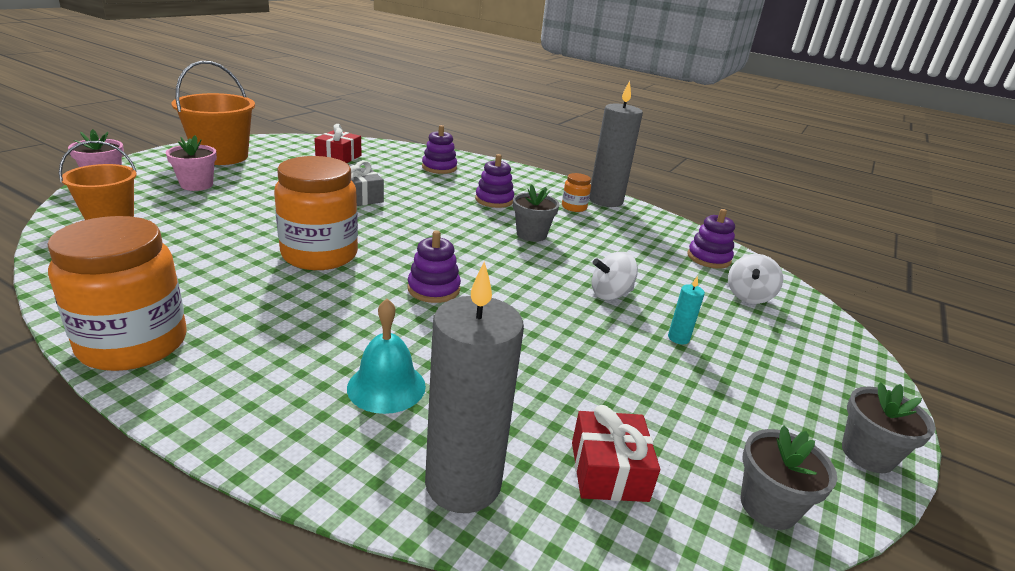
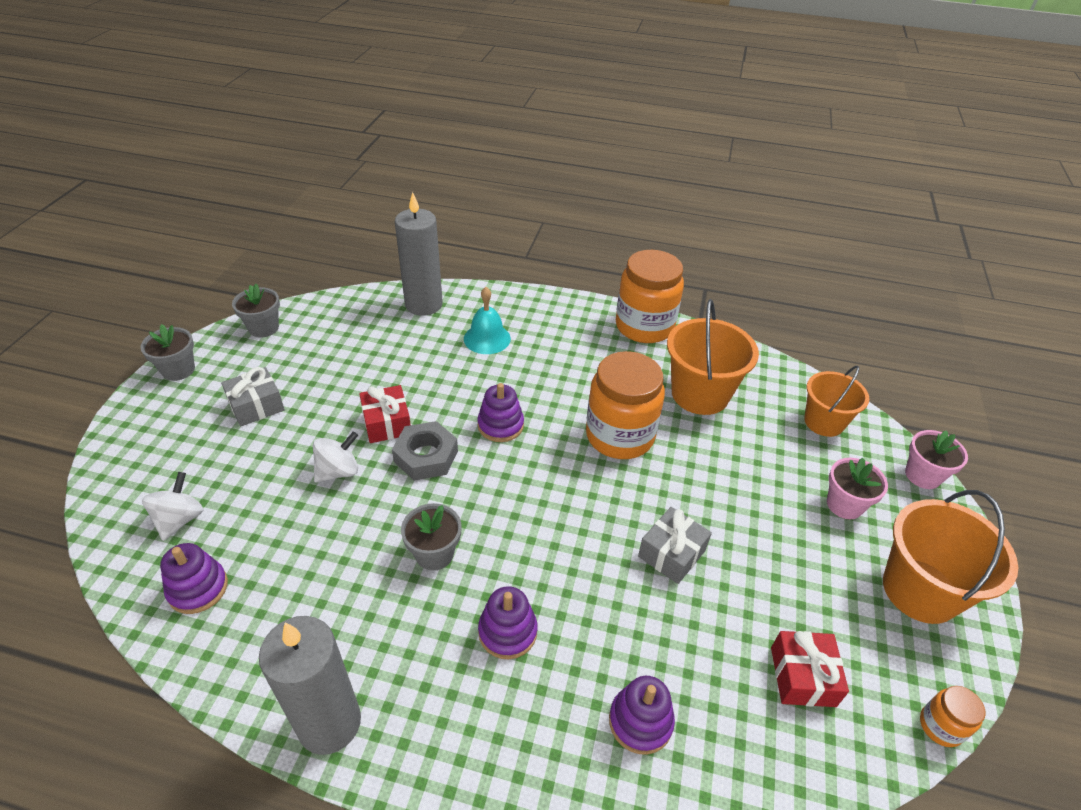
camera: 165 degrees right, 15 degrees up
orange jar [562,173,591,212] -> orange jar moved to [920,686,985,747]
red gift [572,405,660,502] -> red gift moved to [359,385,411,443]
turquoise candle [668,276,705,344] -> none
none -> grey gift [221,367,285,427]
none -> grey nut [392,421,458,480]
none -> orange bucket [667,299,759,415]

